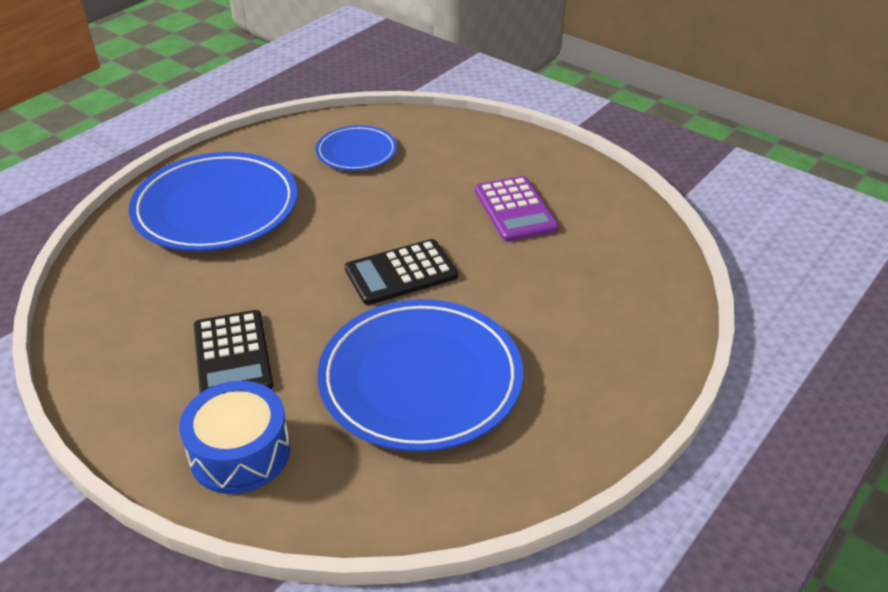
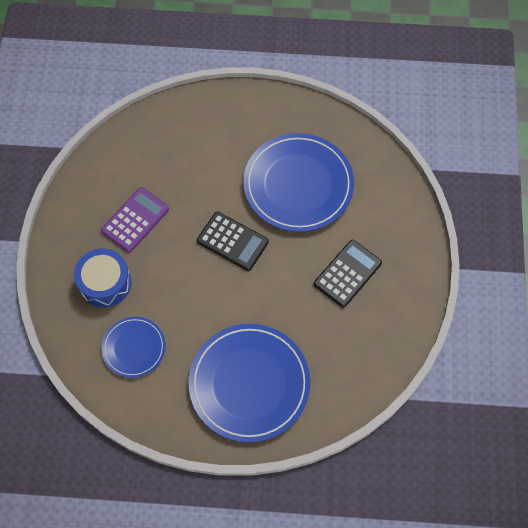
camera: 125 degrees left, 25 degrees up
blue drum [179,381,290,494] -> blue drum moved to [74,248,131,308]

